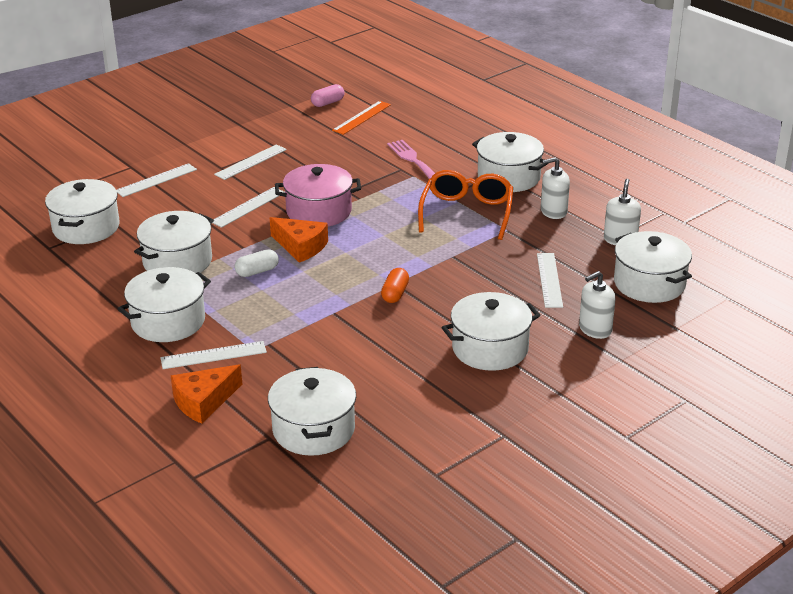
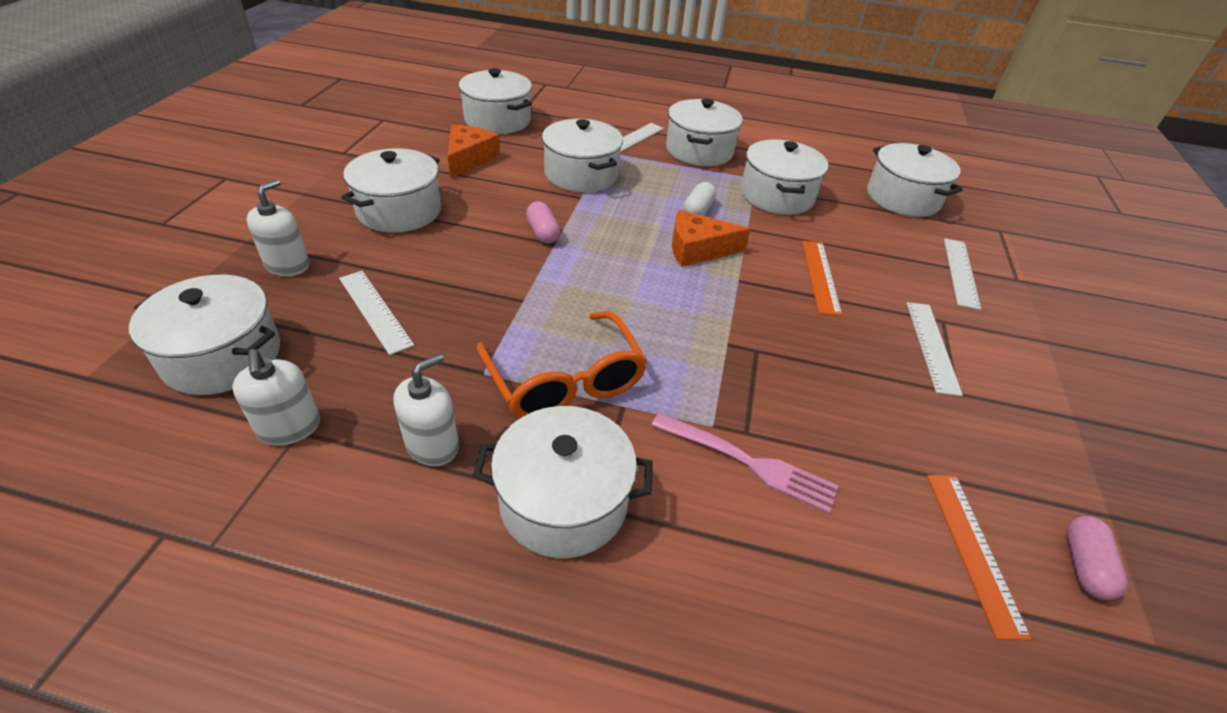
camera: 140 degrees right, 10 degrees up
orange cheese [171,364,242,424] -> orange cheese moved to [448,125,500,179]
white ruler [213,187,285,228] -> orange ruler [802,241,842,316]
pink pot [275,164,361,226] -> none
orange capsule [381,268,409,303] -> pink capsule [526,202,560,244]
none -> white pot [542,119,623,192]

